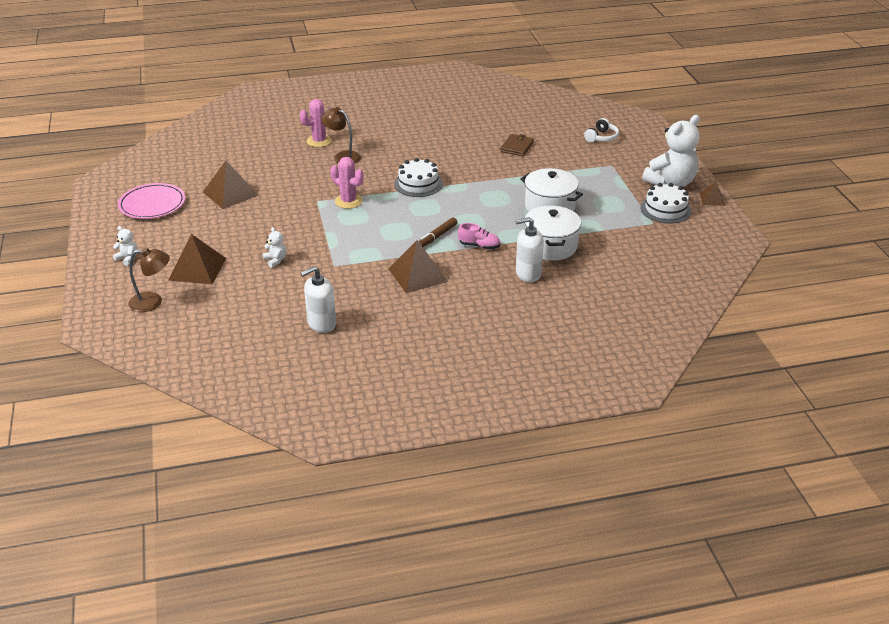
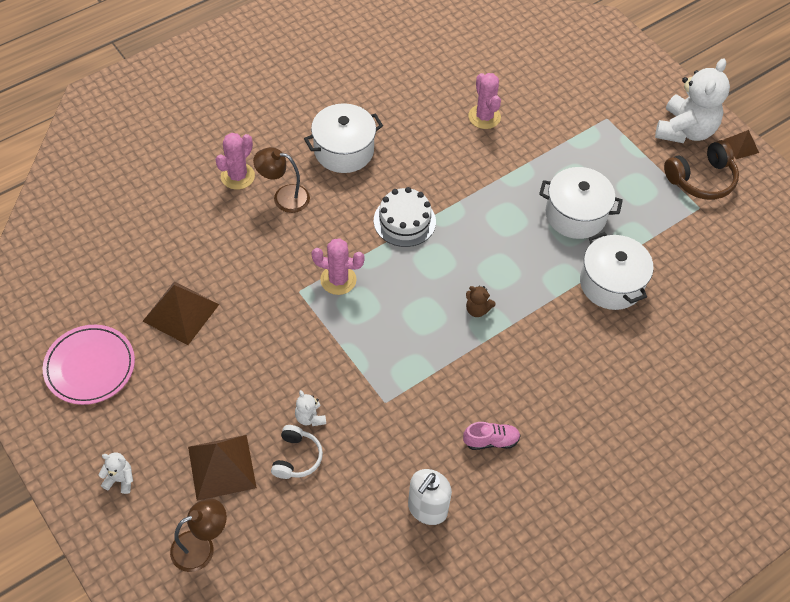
camera: 25 degrees left, 20 degrees up
white teddy bear [263,227,286,268] -> white teddy bear turned 150 degrees counterclockwise [295,390,326,426]
brown pyramid [389,240,448,293] -> none
brown marker [419,218,457,247] -> brown teddy bear [466,286,496,317]
pink shoe [458,223,500,249] -> pink shoe moved to [463,422,521,450]
brown wallet [500,134,534,156] -> pink cactus [468,73,501,129]
white soap dispenser [515,217,544,282] -> none
white headphones [584,118,619,142] -> white headphones moved to [271,425,323,479]
white cake [640,183,692,223] -> brown headphones [664,140,739,200]
none -> white pot [304,103,383,173]

